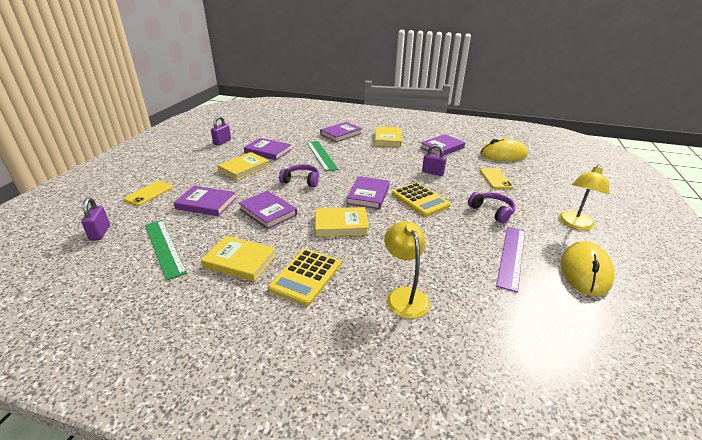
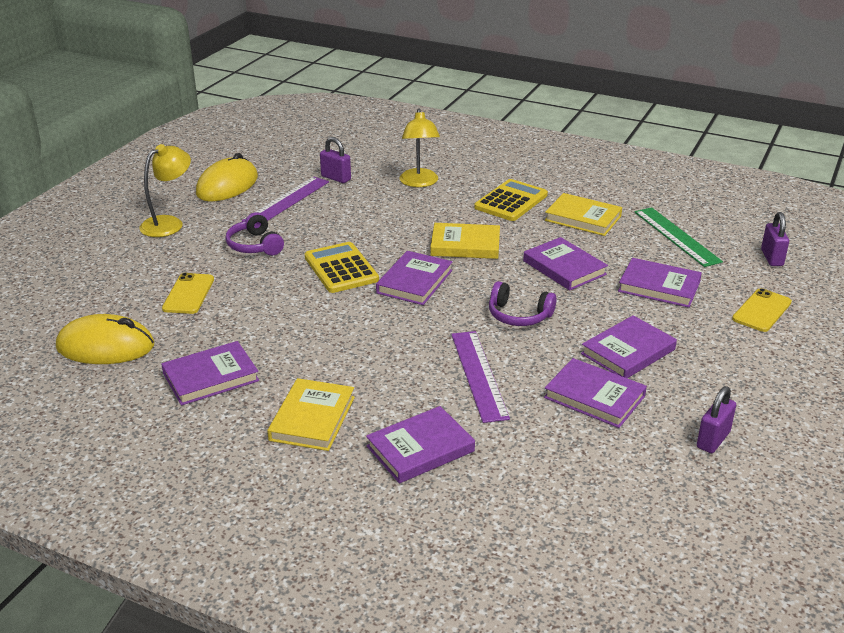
camera: 170 degrees left, 0 degrees up
yellow book [217,152,270,180] -> purple book [581,315,677,378]
green ruler [307,141,338,172] -> purple ruler [451,331,510,423]
purple padlock [422,144,447,176] -> purple padlock moved to [320,137,351,183]

